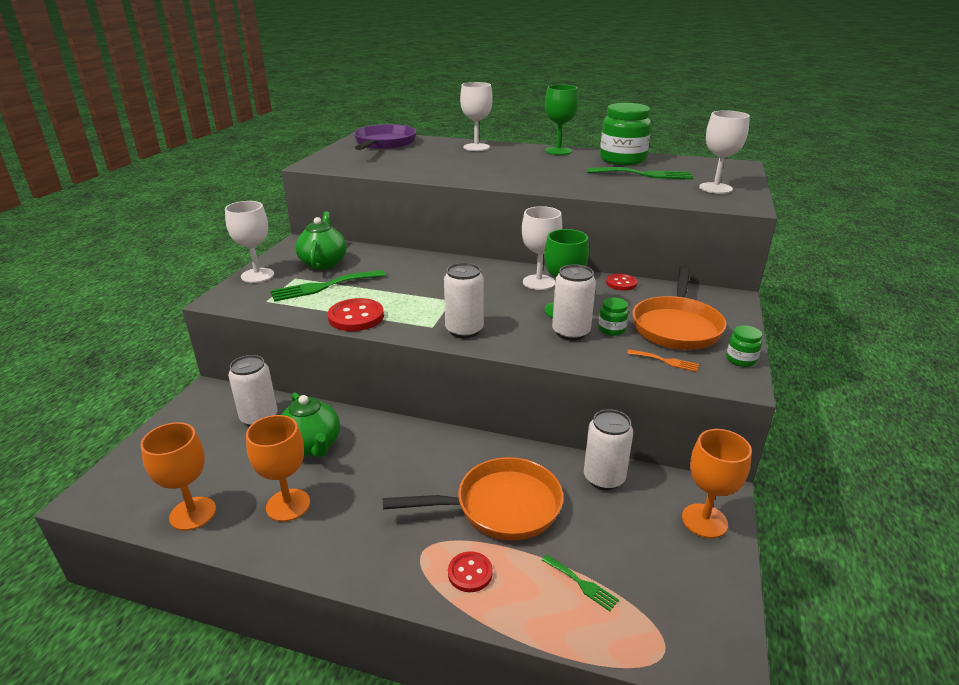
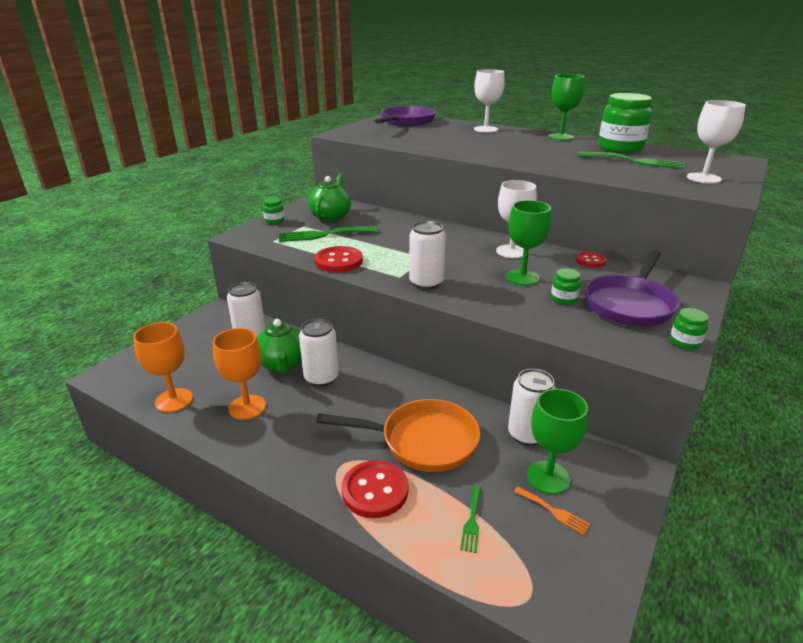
camera: 15 degrees right, 0 degrees up
white goblet [225,201,274,283] -> green jar [263,197,285,224]
red button [448,551,493,592] -> red button [342,460,408,518], size x1.65
green fork [542,555,619,611] -> green fork turned 45 degrees clockwise [460,485,481,553]
white can [552,264,596,340] -> white can moved to [299,319,339,387]
orange fork [627,349,699,372] -> orange fork moved to [514,486,590,535]
orange pan [632,266,727,350] -> purple pan [585,250,680,327]
orange goblet [682,429,752,538] -> none
none -> green goblet [527,388,588,494]

